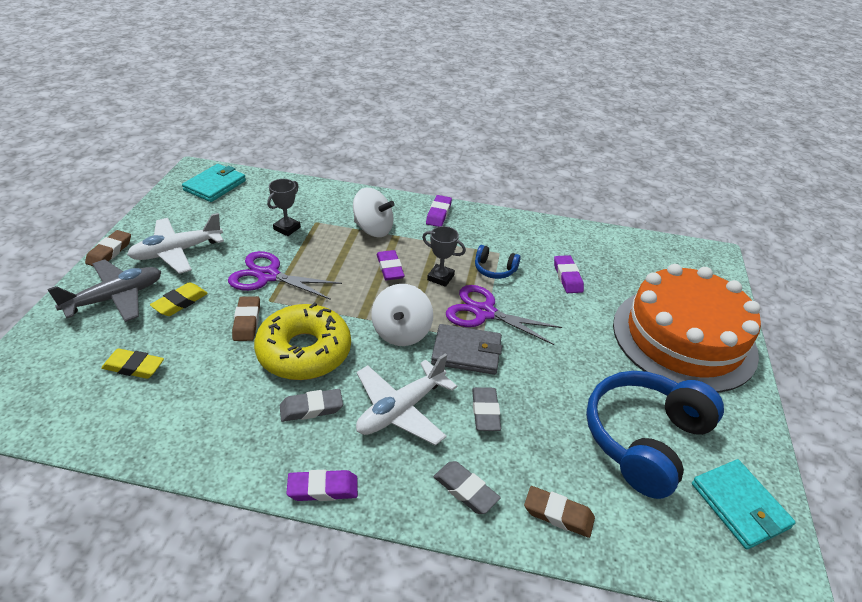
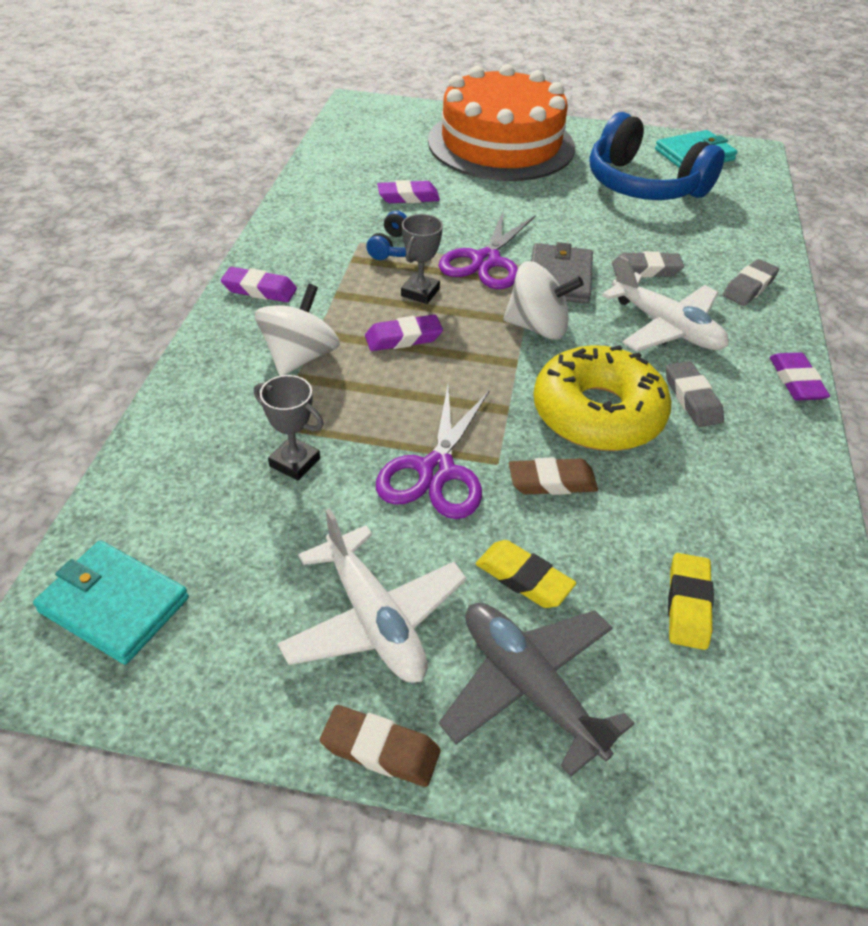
camera: 90 degrees left, 5 degrees up
brown eraser [524,486,595,538] -> none

